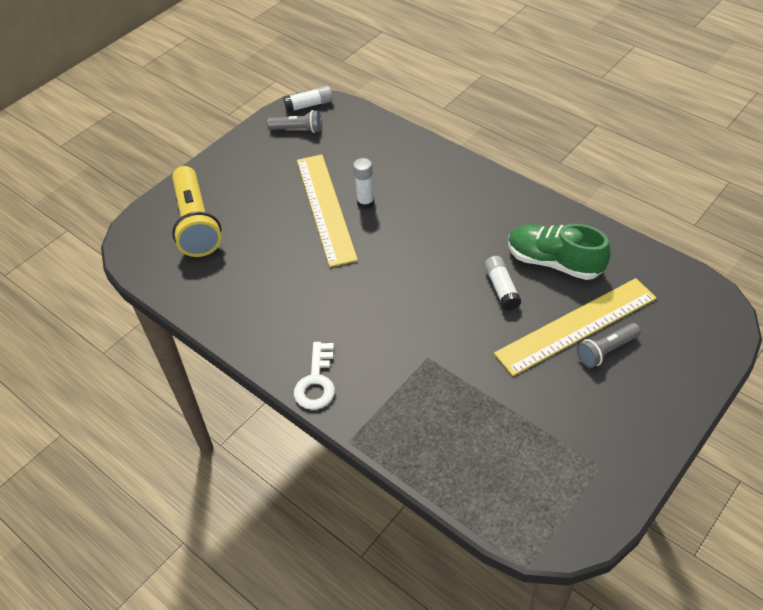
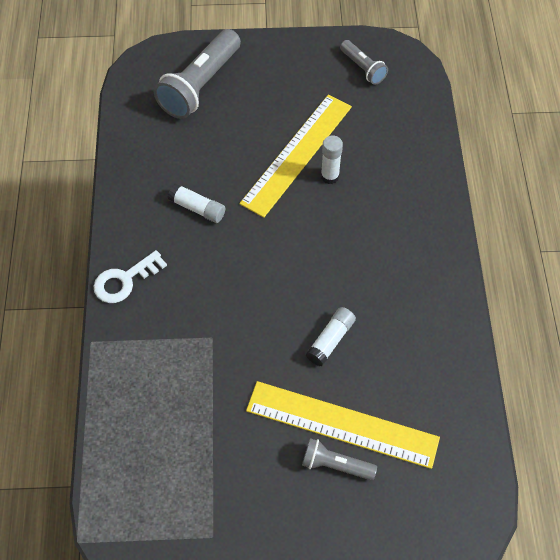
camera: 45 degrees right, 10 degrees up
yellow flashlight [172,166,221,257] -> grey flashlight [154,29,241,119]
white glue stick [283,86,333,112] -> white glue stick moved to [168,183,226,223]
green shoe [508,224,611,280] -> none

